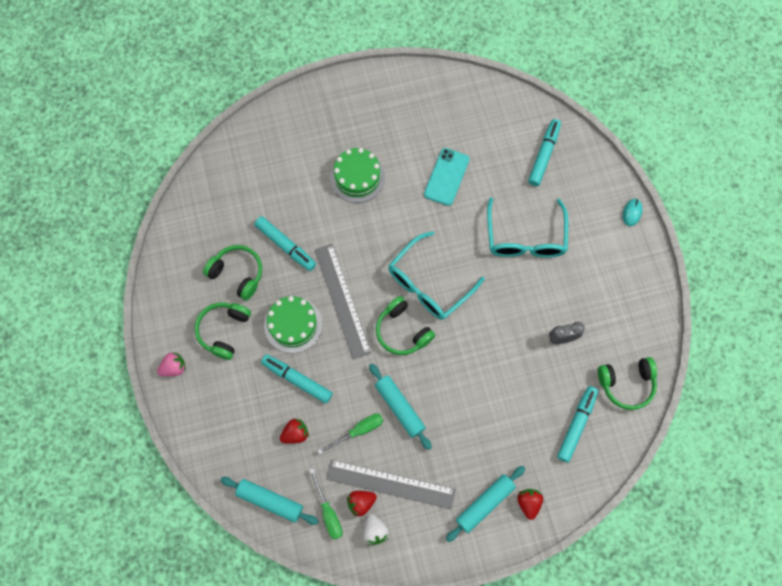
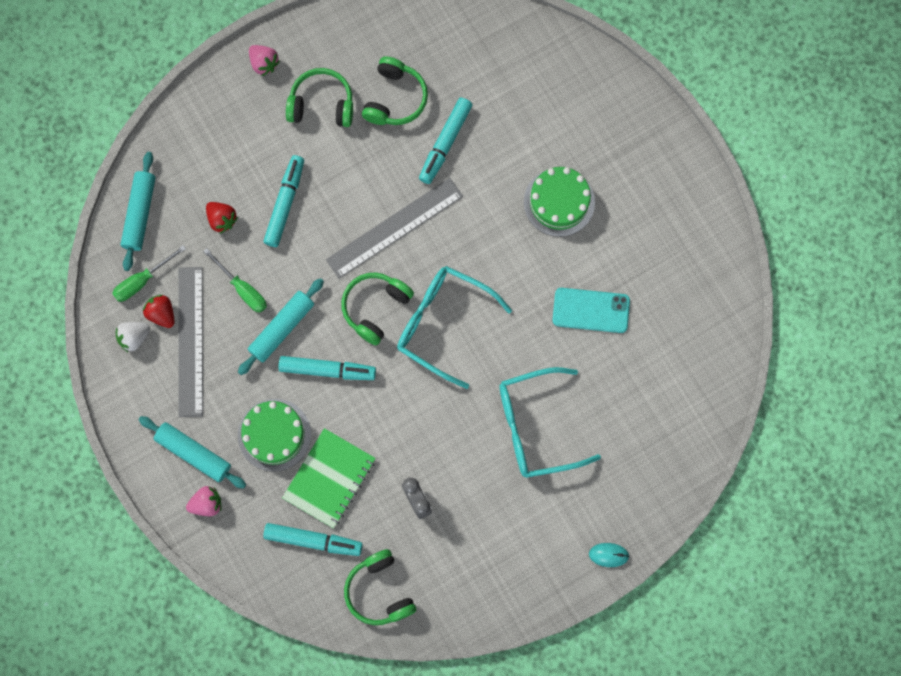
camera: 75 degrees right, 5 degrees up
green cake [264,296,322,353] -> green cake moved to [238,399,311,472]
red strawberry [517,489,543,520] -> pink strawberry [186,486,222,516]
turquoise marker [528,119,561,186] -> turquoise marker moved to [278,356,376,380]
none -> green notebook [282,428,376,528]

